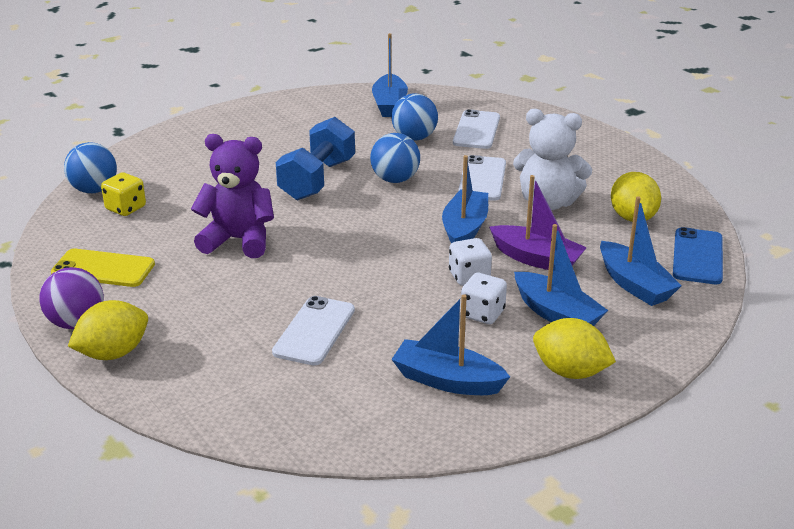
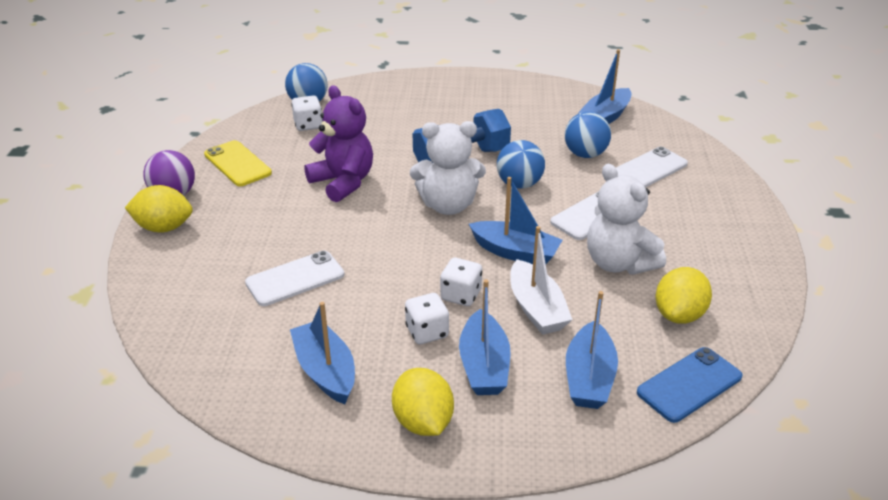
camera: 40 degrees right, 5 degrees up
yellow dice [101,172,146,216] -> white dice [291,95,323,131]
blue boat [442,155,488,243] -> blue boat turned 60 degrees clockwise [469,177,562,264]
purple boat [489,175,587,270] -> white boat [510,226,573,335]
none -> white teddy bear [410,121,486,215]

